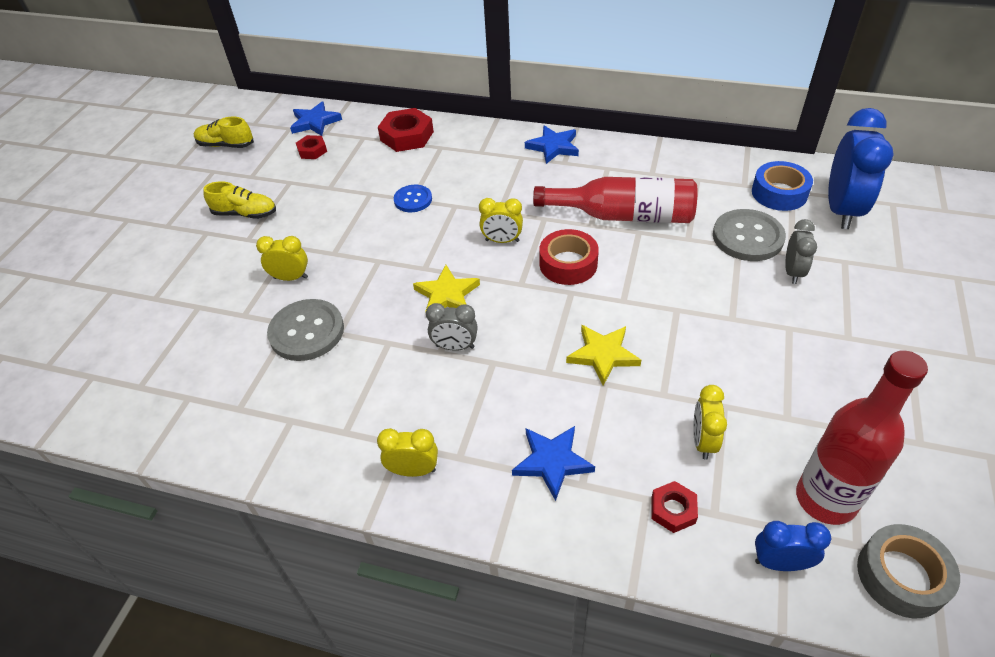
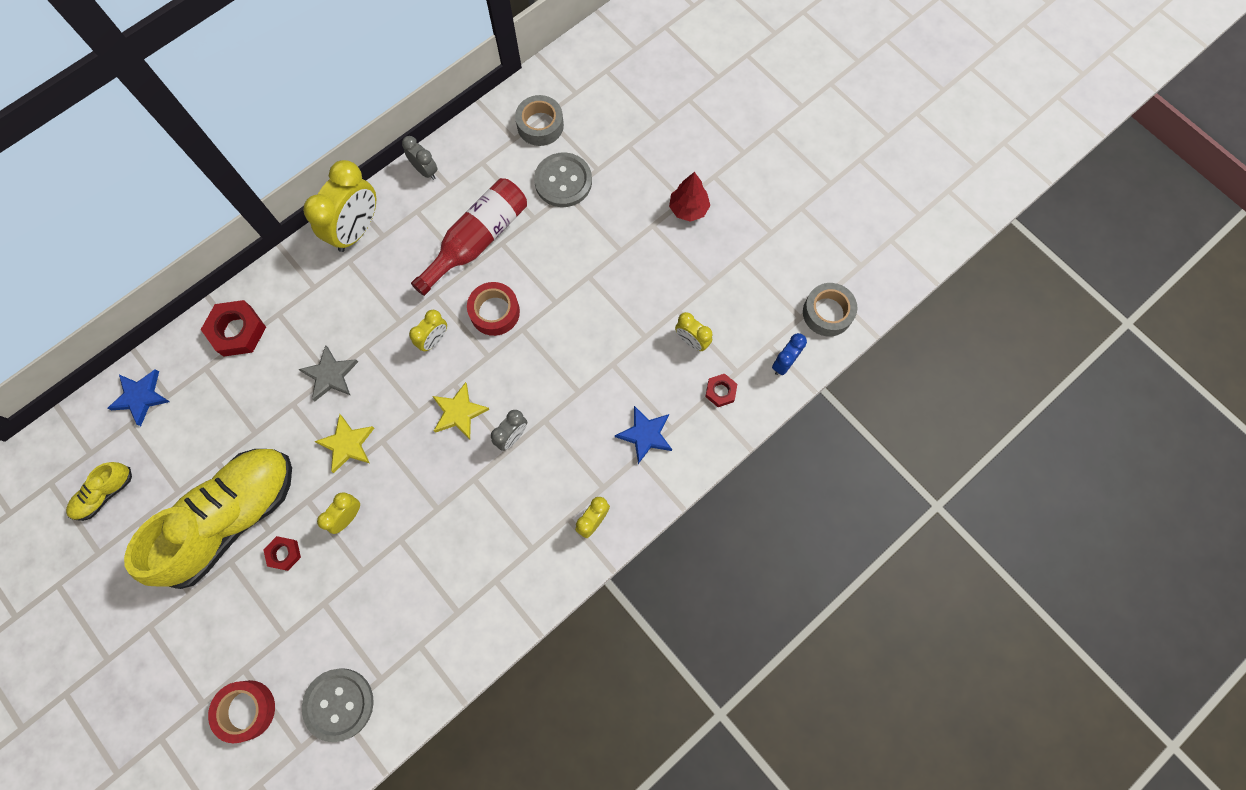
camera: 60 degrees left, 25 degrees up
yellow shoe [203,181,276,219] -> yellow shoe [124,449,292,589], size x2.34
grey button [267,299,344,361] -> grey button moved to [302,668,374,742]
red nut [296,135,327,159] -> red nut moved to [263,536,301,571]
blue button [394,185,432,212] -> grey star [299,345,358,401]
blue star [525,125,579,164] -> yellow clock [303,160,376,252]
yellow star [566,325,641,386] -> yellow star moved to [314,414,374,473]
blue tape [752,161,813,211] -> grey tape [515,95,564,146]
grey clock [785,219,817,284] -> grey clock moved to [402,136,438,180]
red bottle [796,350,928,525] -> none
blue clock [828,108,894,229] -> none
none -> red tape [208,680,275,743]
none -> red tree [669,172,710,222]

